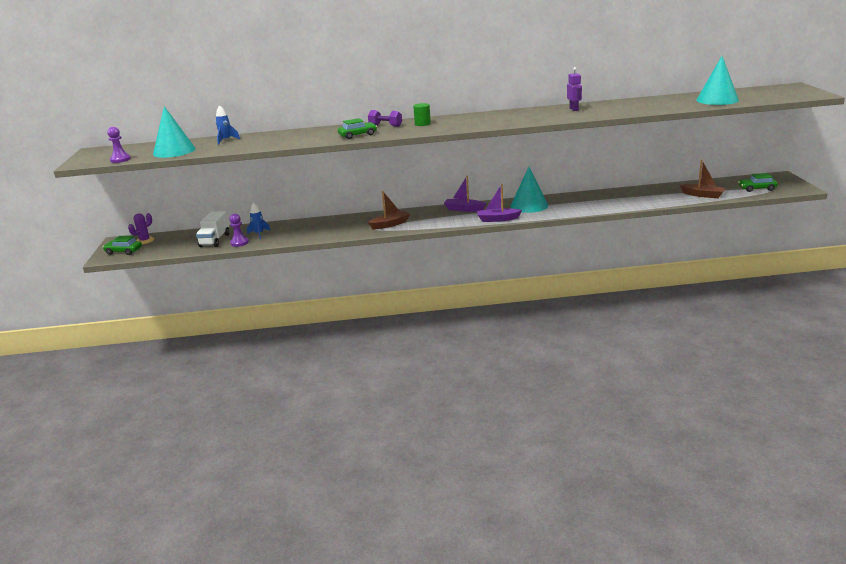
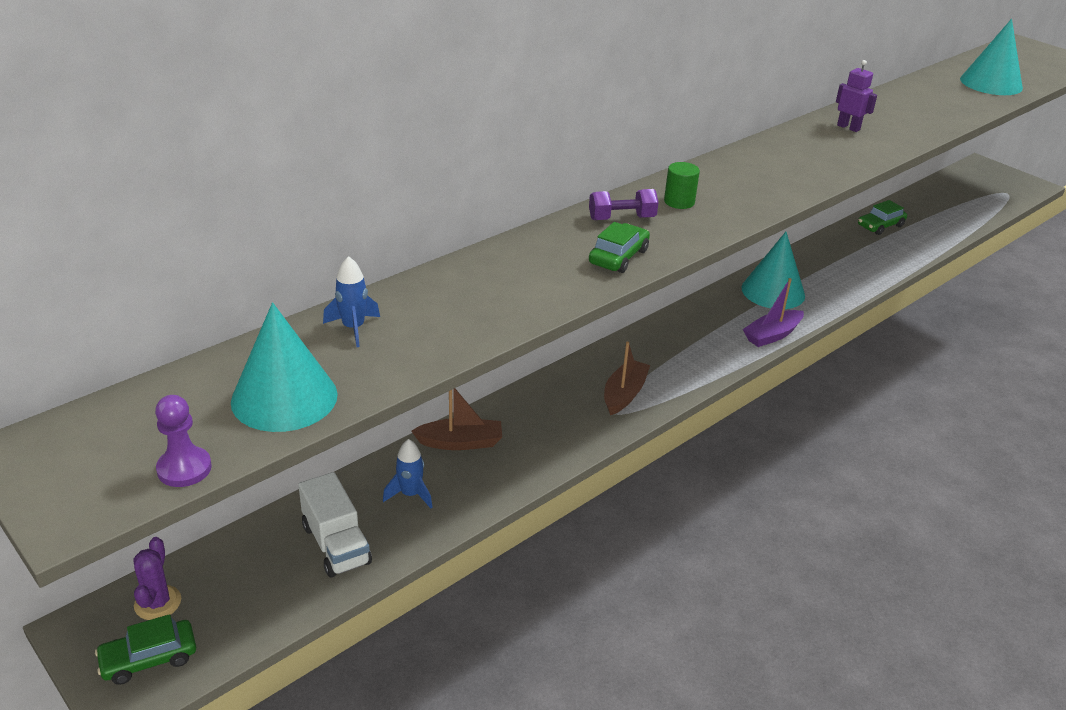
camera: 40 degrees left, 10 degrees up
purple pawn [229,214,249,247] -> none
purple boat [444,176,486,212] -> none
brown boat [680,160,726,198] -> brown boat moved to [411,388,502,450]
green car [738,173,778,192] -> green car moved to [858,200,907,235]

